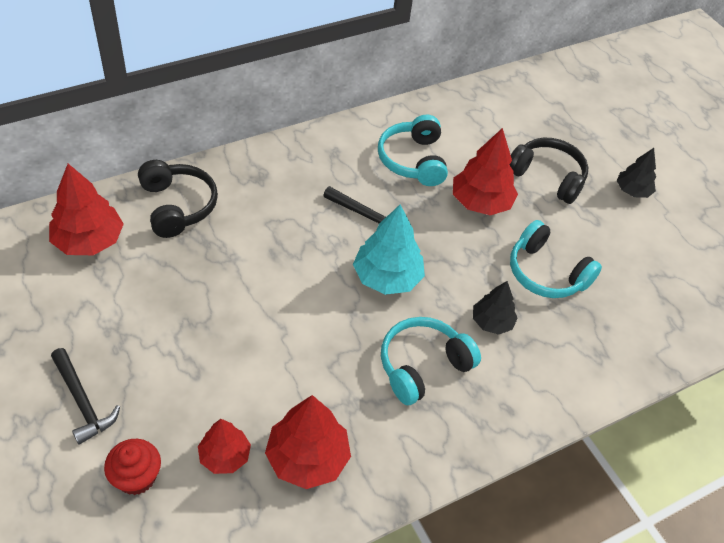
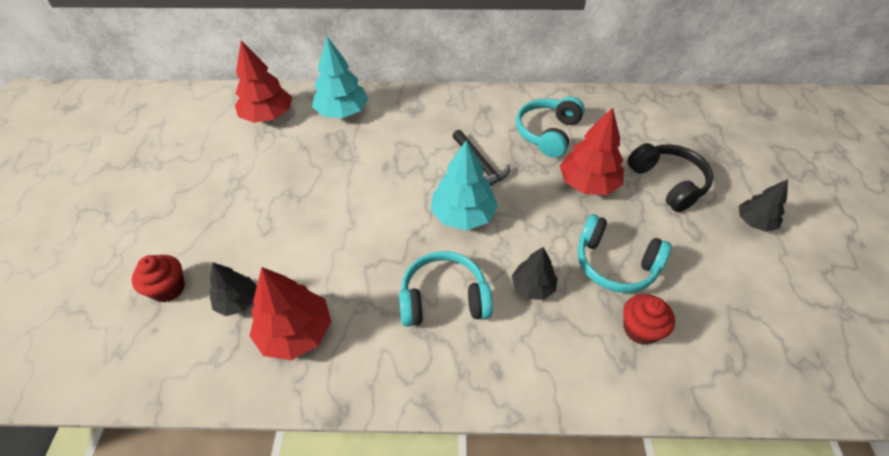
camera: 35 degrees right, 0 degrees up
black hammer [51,348,120,445] -> none
black headphones [138,160,218,238] -> turquoise tree [312,37,368,118]
red tree [198,419,251,474] -> black tree [210,262,257,316]
turquoise headphones [510,220,602,298] -> turquoise headphones turned 45 degrees counterclockwise [578,214,671,293]
none -> red cupcake [623,294,675,345]

